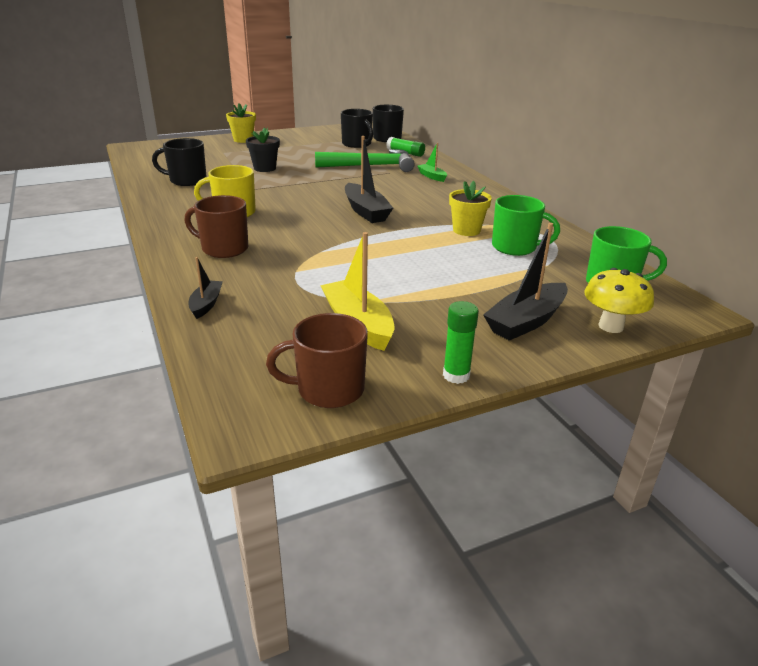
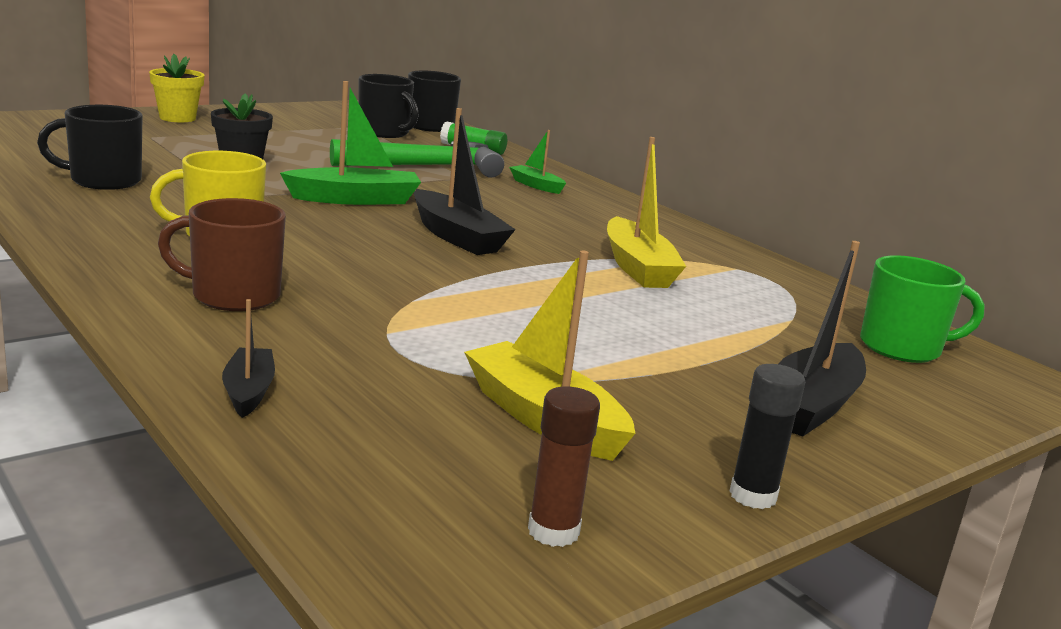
camera: 15 degrees left, 10 degrees down
brown mug [266,313,368,408] -> brown glue stick [528,387,600,547]
green glue stick [443,301,479,384] -> black glue stick [729,364,805,509]
yellow flower pot [449,181,492,236] -> yellow boat [607,137,686,288]
green mug [492,195,560,256] -> none
yellow mushroom [584,268,654,333] -> none
none -> green boat [280,81,421,205]

